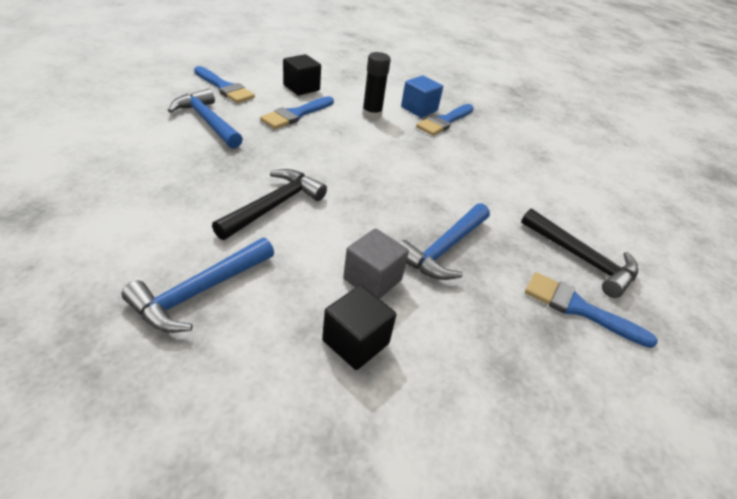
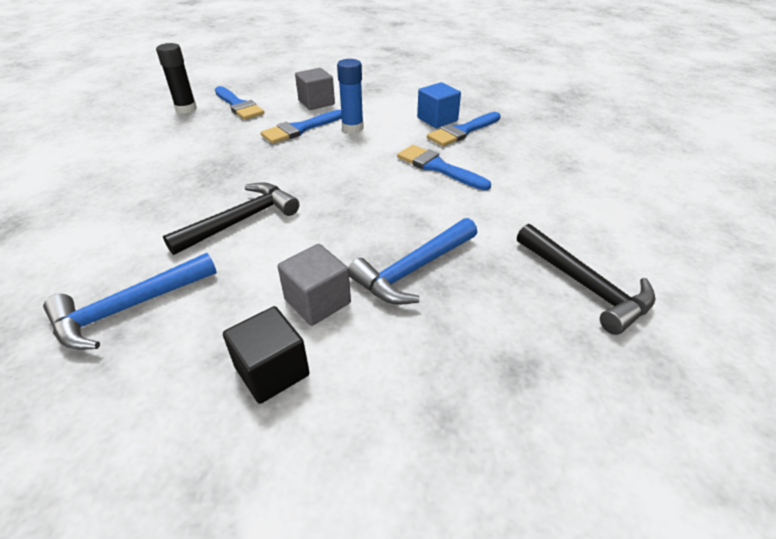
camera: 15 degrees right, 0 degrees up
blue hammer [168,88,243,149] -> none
black cube [283,54,321,95] -> grey cube [295,68,335,110]
black glue stick [362,52,391,120] -> black glue stick moved to [156,43,197,114]
blue brush [525,272,658,348] -> blue brush moved to [397,145,491,190]
none -> blue glue stick [337,59,364,133]

